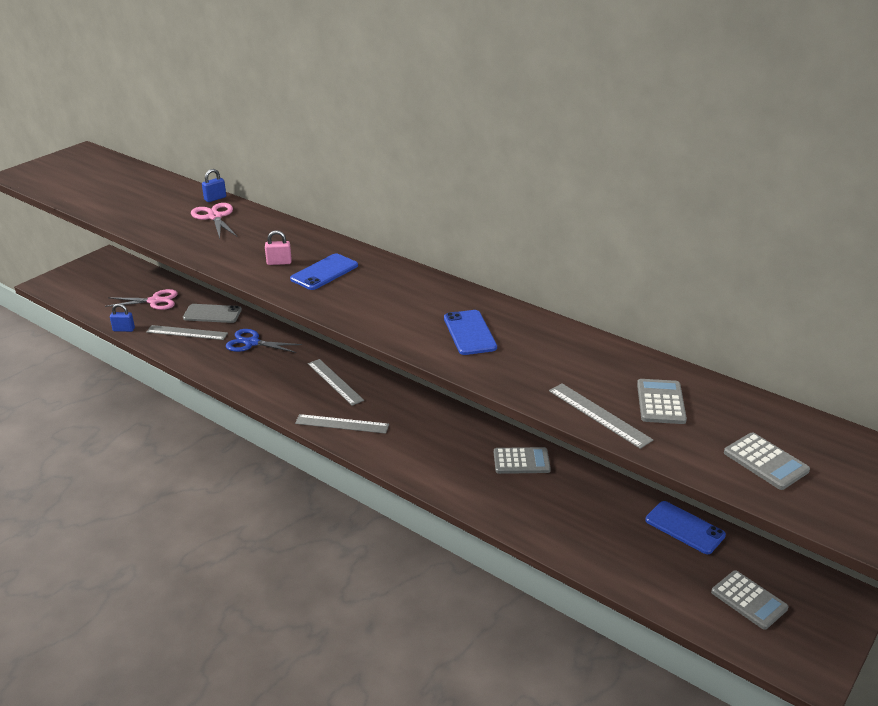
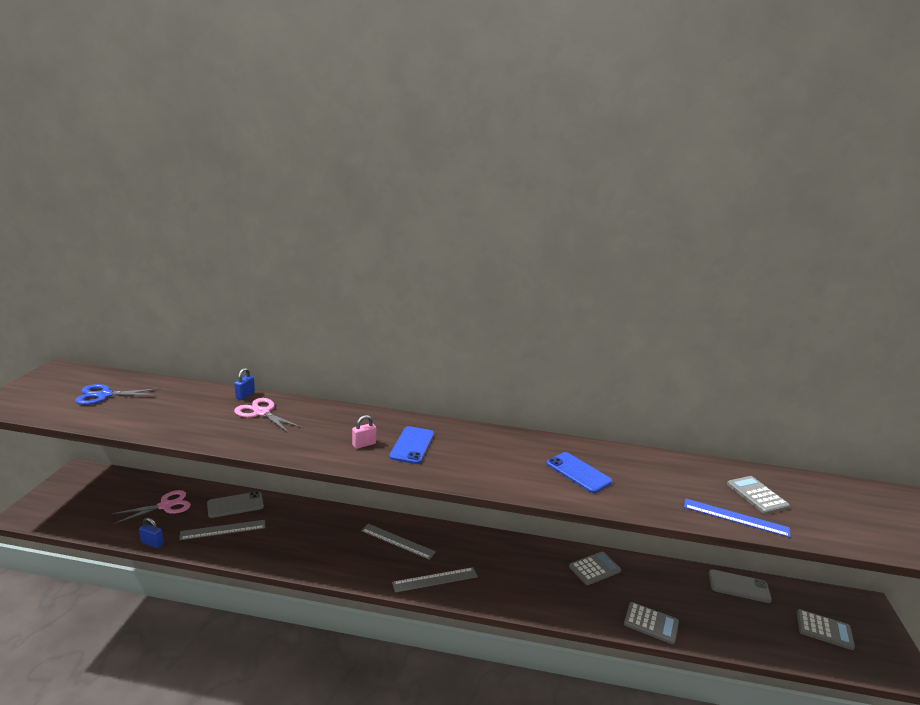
camera: 30 degrees left, 10 degrees down
blue padlock [110,304,135,332] -> blue padlock turned 45 degrees clockwise [139,518,163,548]
blue scissors [226,329,302,353] -> blue scissors moved to [75,384,161,405]
grey ruler [549,383,653,449] -> blue ruler [684,498,791,538]
blue phone [645,501,726,554] -> grey phone [709,569,772,603]
grey calculator [724,432,810,490] -> grey calculator moved to [624,602,679,644]

